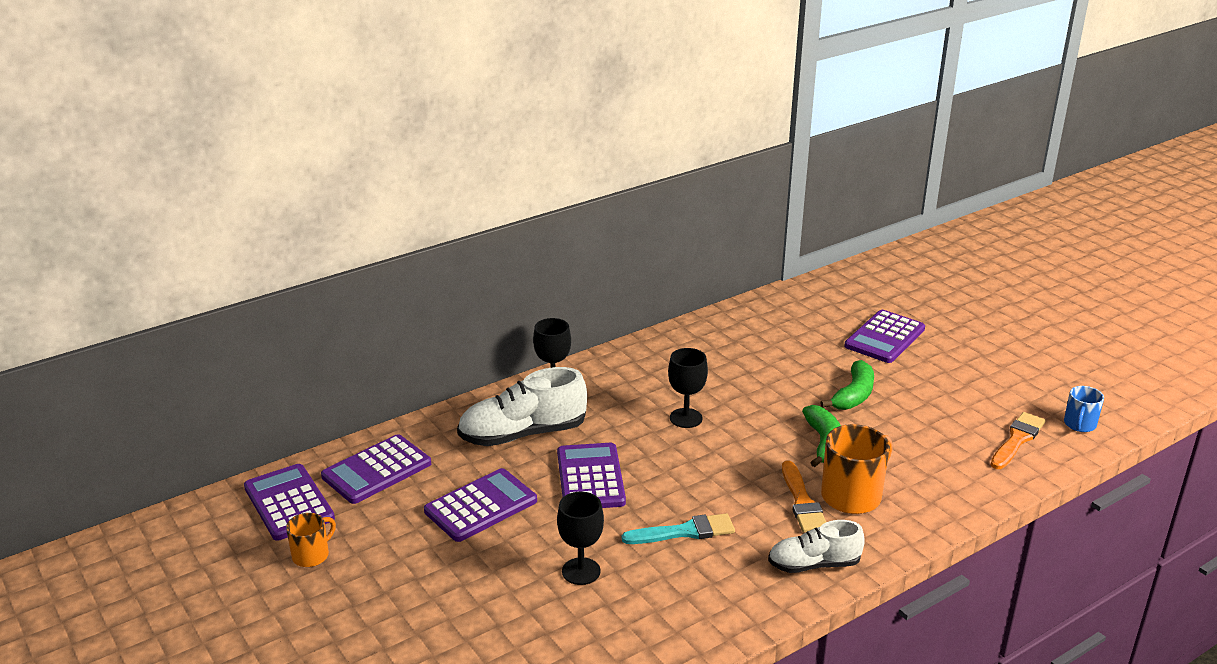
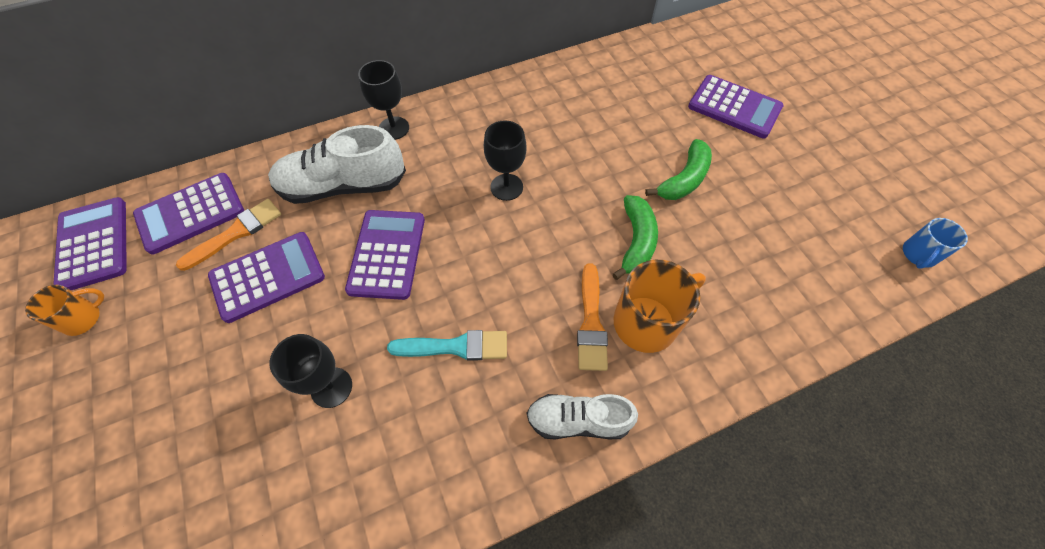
camera: 10 degrees right, 30 degrees up
purple calculator [845,310,925,363] -> purple calculator turned 105 degrees counterclockwise [688,75,784,139]
orange brush [991,412,1046,469] -> orange brush moved to [176,199,281,271]

